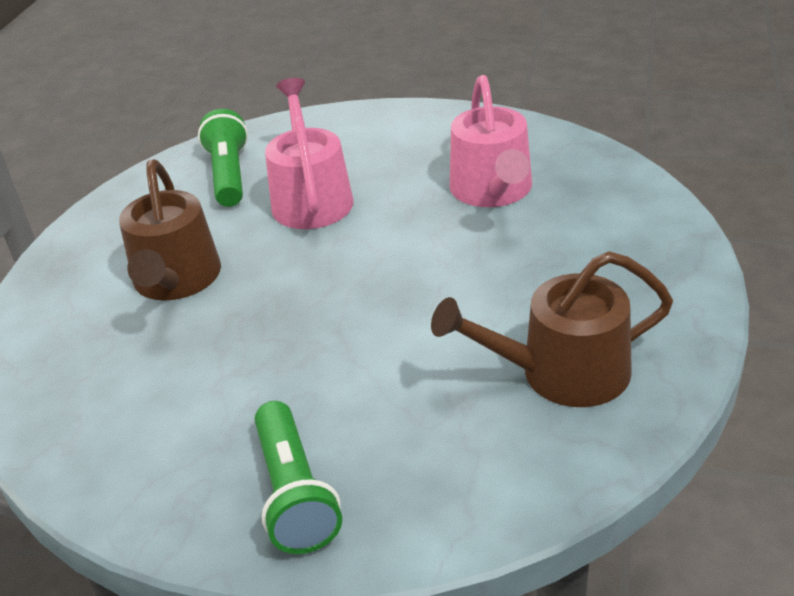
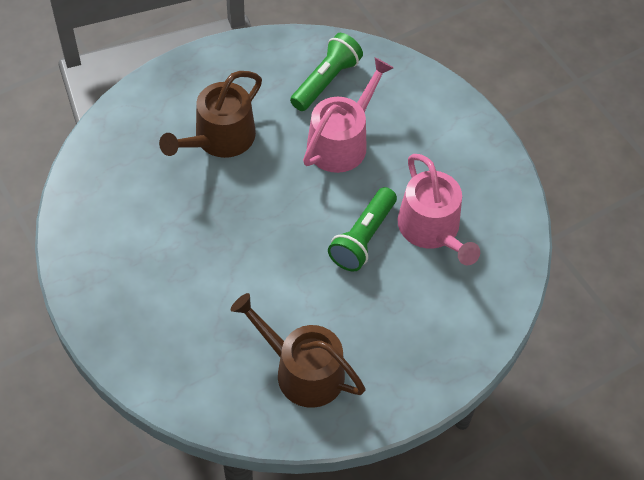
camera: 40 degrees right, 20 degrees up
green flashlight [255,401,342,554] -> green flashlight moved to [328,187,397,272]
pink watering can [450,75,532,207] -> pink watering can turned 60 degrees counterclockwise [397,154,480,265]

